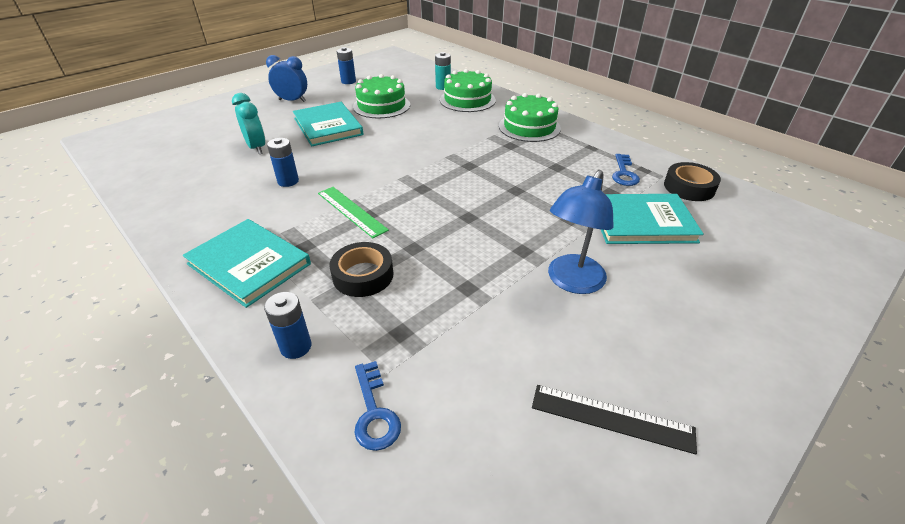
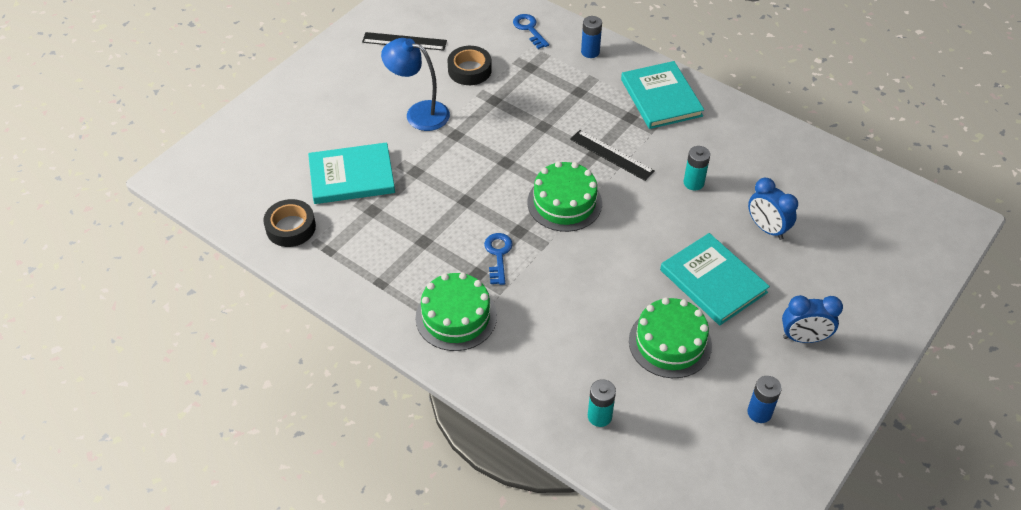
camera: 170 degrees right, 10 degrees up
turquoise book [183,219,311,308] -> turquoise book turned 45 degrees clockwise [621,61,704,129]
turquoise clock [232,93,265,154] -> blue clock [748,178,798,240]
blue battery [267,138,299,187] -> turquoise battery [684,146,710,191]
green ruler [318,187,389,238] -> black ruler [570,130,655,181]
black tape [330,242,394,297] -> black tape moved to [447,46,492,85]
green cake [440,69,496,112] -> green cake moved to [527,161,602,232]
blue lamp [548,170,614,294] -> blue lamp turned 90 degrees counterclockwise [381,38,450,131]
blue key [612,154,640,186] -> blue key moved to [484,233,513,285]

